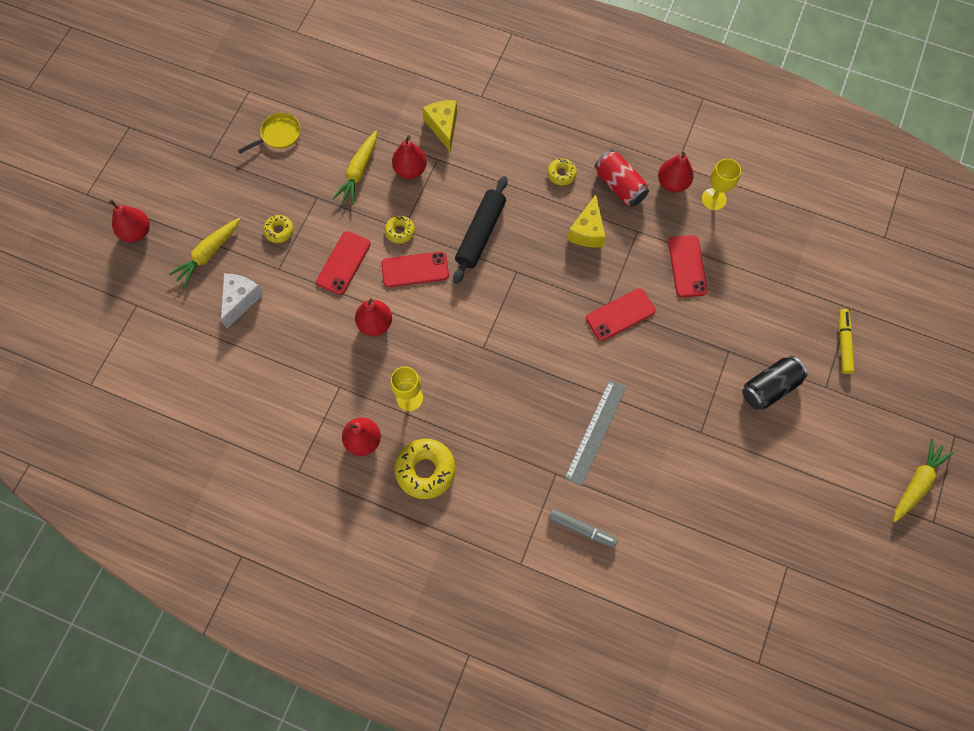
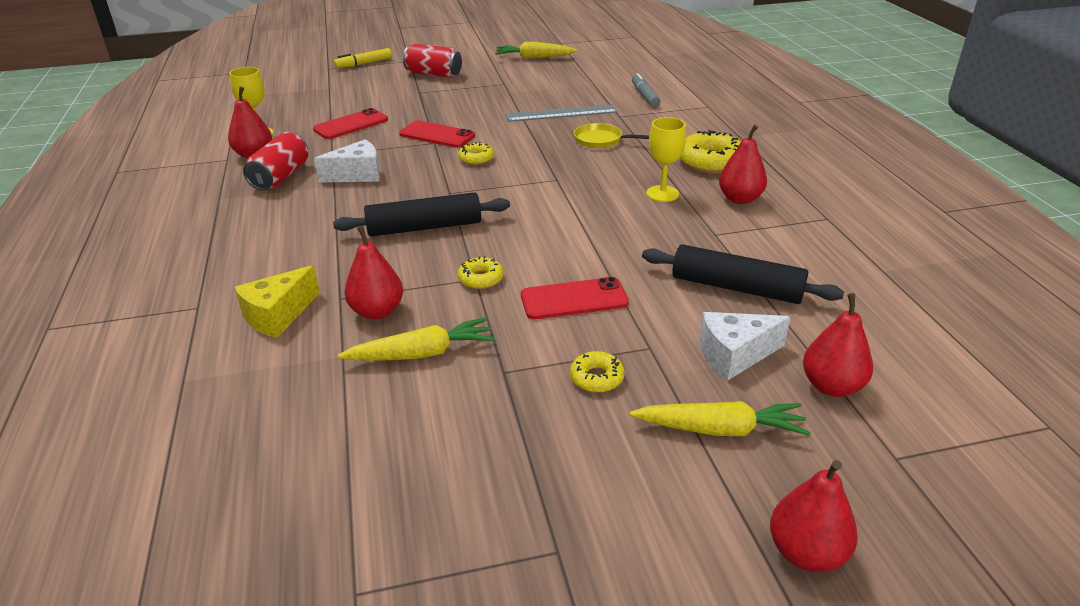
camera: 125 degrees left, 35 degrees down
yellow pan [238,113,301,154] -> yellow pan moved to [574,123,649,148]
red pear [355,298,392,336] -> red pear moved to [803,293,873,397]
red phone [381,251,449,287] -> none
yellow donut [547,158,577,185] -> yellow donut moved to [458,142,494,165]
yellow cheese [567,195,606,248] -> white cheese [314,139,380,183]
black can [742,356,807,410] -> red can [403,44,462,78]
yellow carrot [894,439,954,522] -> yellow carrot moved to [495,42,577,59]
none -> black rolling pin [642,244,844,304]

